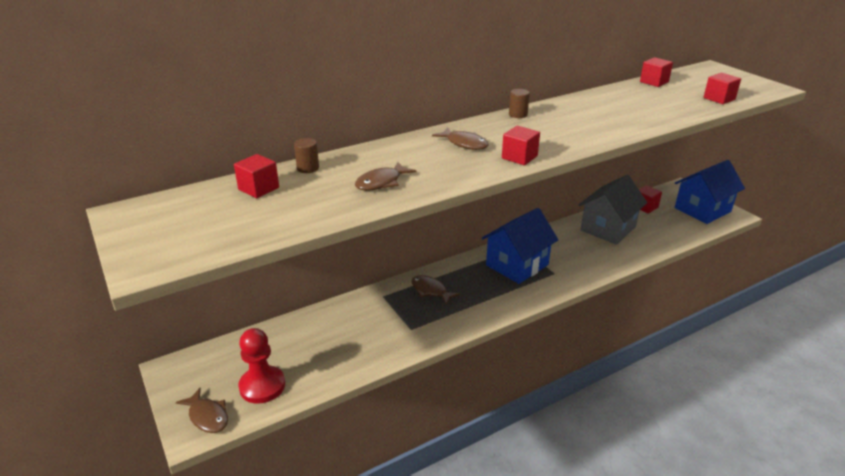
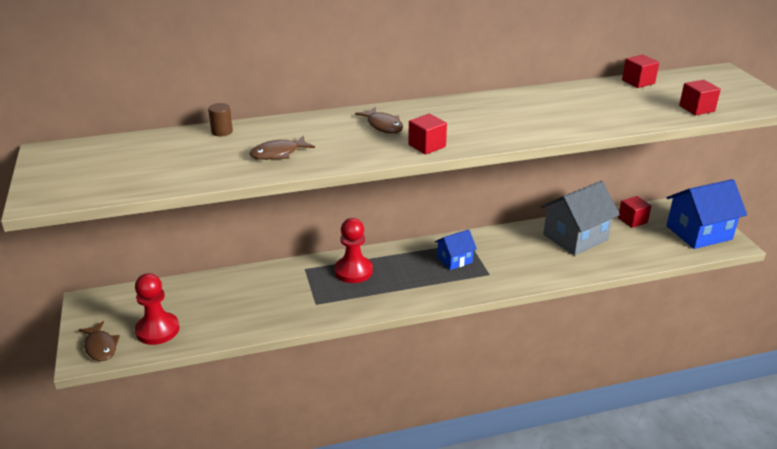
camera: 15 degrees right, 0 degrees up
red cube [234,154,279,198] -> none
brown fish [411,275,460,305] -> red pawn [334,218,373,283]
blue house [482,208,558,284] -> blue house [435,229,477,270], size x0.54
brown cylinder [509,89,530,118] -> none

